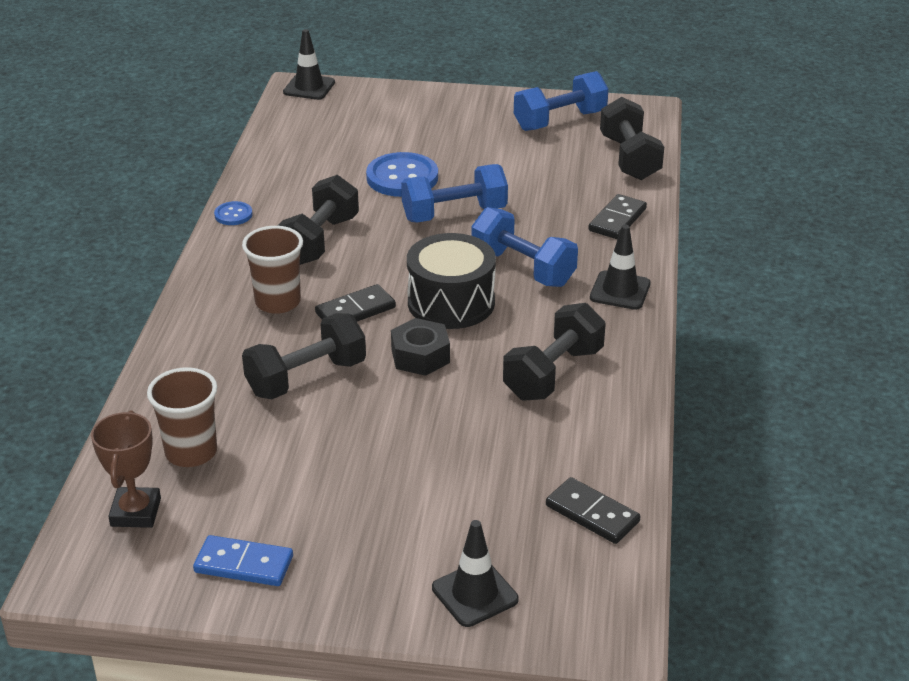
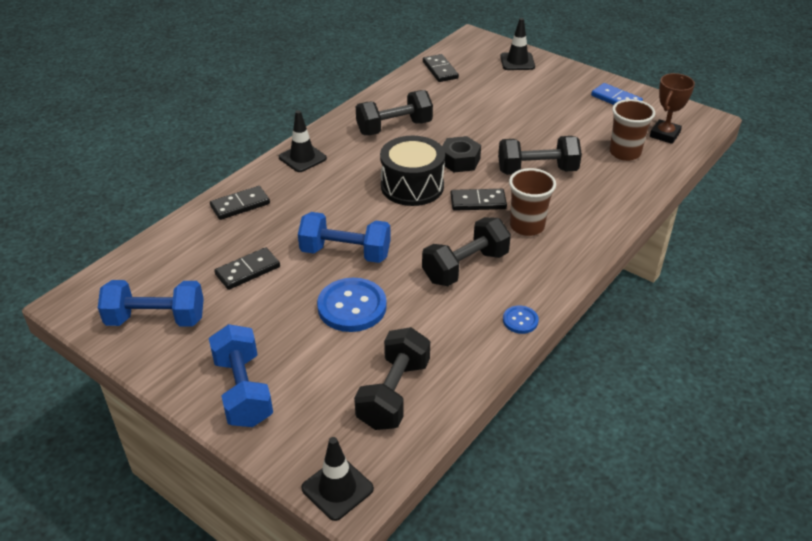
camera: 150 degrees left, 5 degrees up
blue dumbbell [471,207,578,287] -> blue dumbbell moved to [209,324,273,427]
black dumbbell [600,97,664,180] -> black dumbbell moved to [354,327,430,430]
none -> black domino [214,247,280,290]

